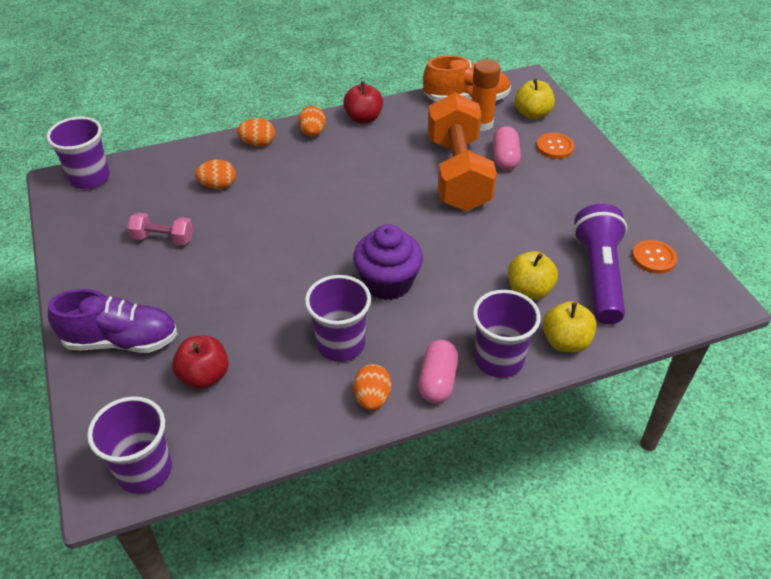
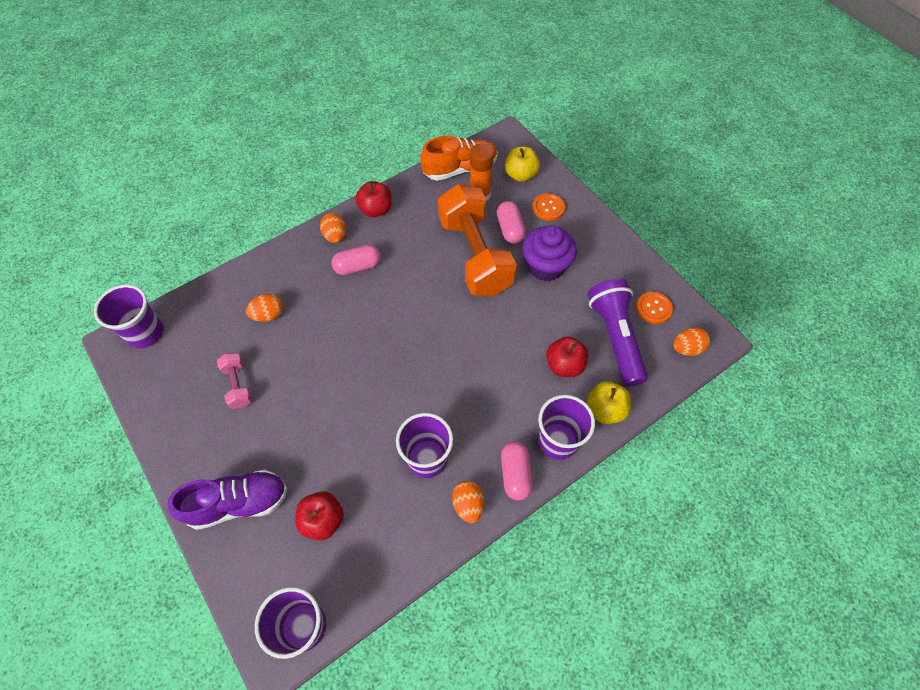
camera: 15 degrees left, 15 degrees up
pink dumbbell [127,213,193,245] -> pink dumbbell turned 75 degrees clockwise [217,353,252,409]
orange egg [237,118,275,147] -> orange egg moved to [673,328,710,356]
purple cupcake [353,224,423,300] -> purple cupcake moved to [522,225,577,281]
yellow apple [508,251,558,300] -> red apple [546,336,589,377]
none -> pink capsule [331,245,381,275]

